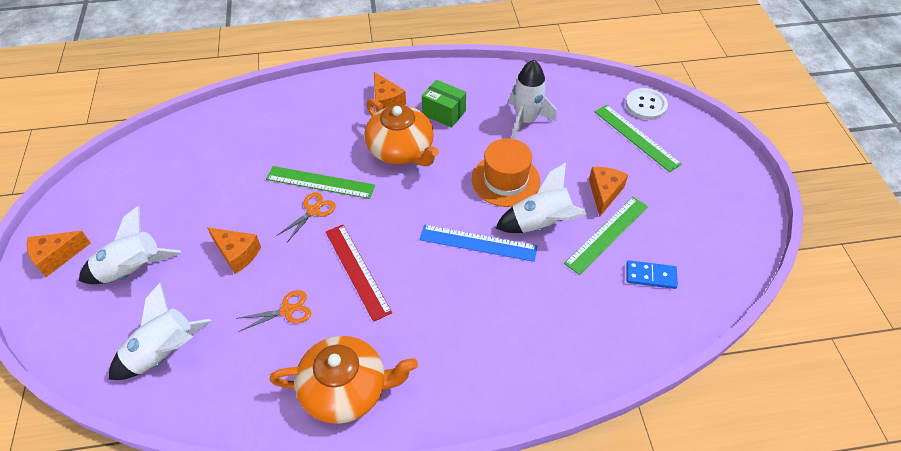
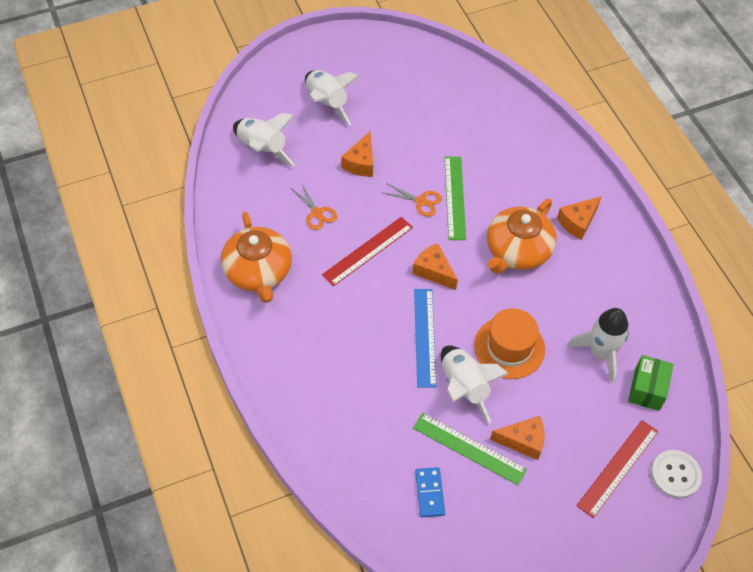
camera: 75 degrees right, 5 degrees up
orange cheese [27,231,91,277] -> orange cheese moved to [412,243,458,290]
green box [422,80,466,128] -> green box moved to [628,355,673,411]
green ruler [595,105,682,172] -> red ruler [576,420,658,518]

